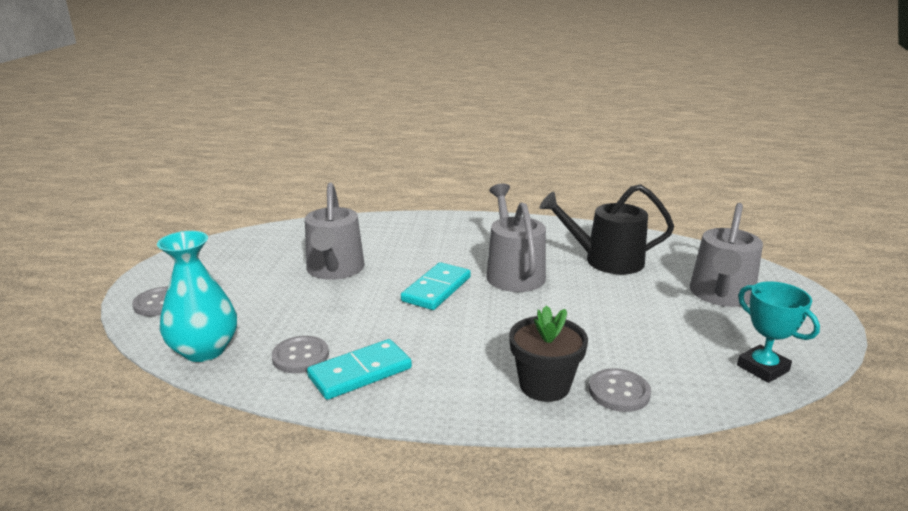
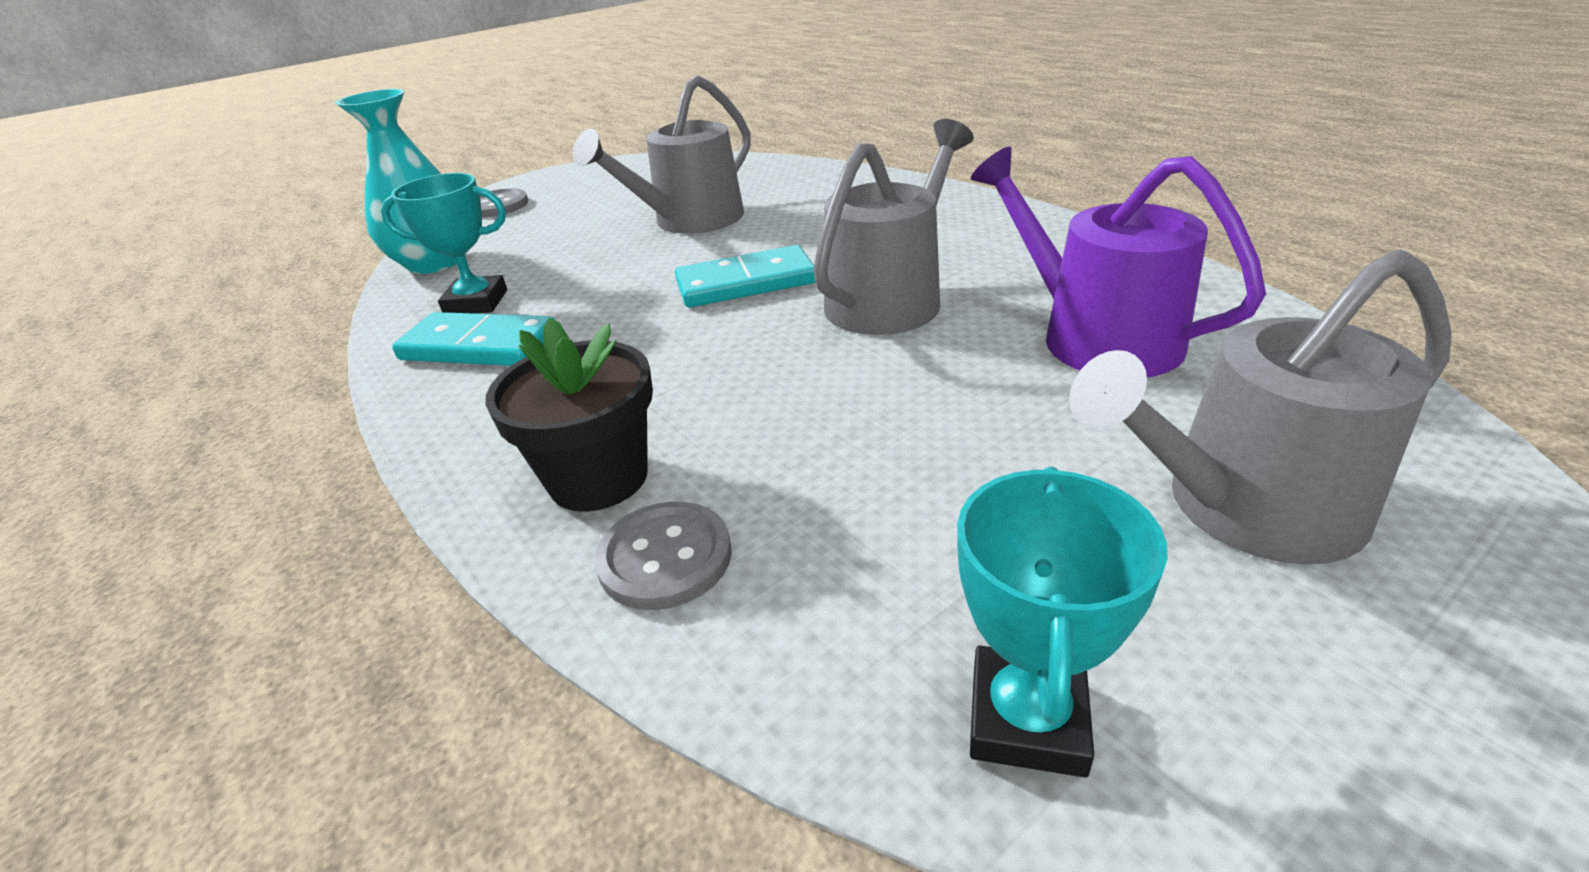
camera: 50 degrees right, 10 degrees up
grey button [272,336,329,373] -> turquoise trophy [381,173,507,314]
black watering can [540,184,674,274] -> purple watering can [971,147,1266,377]

